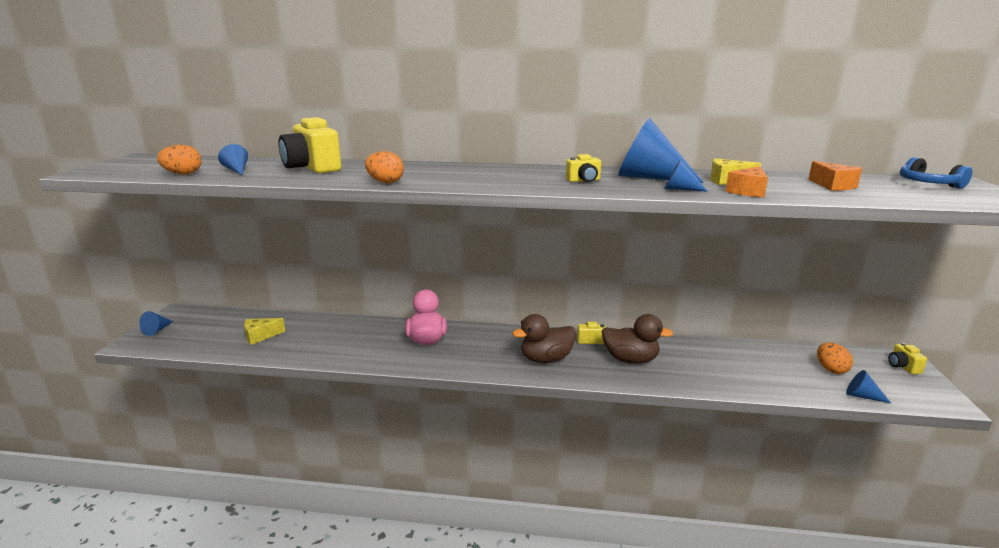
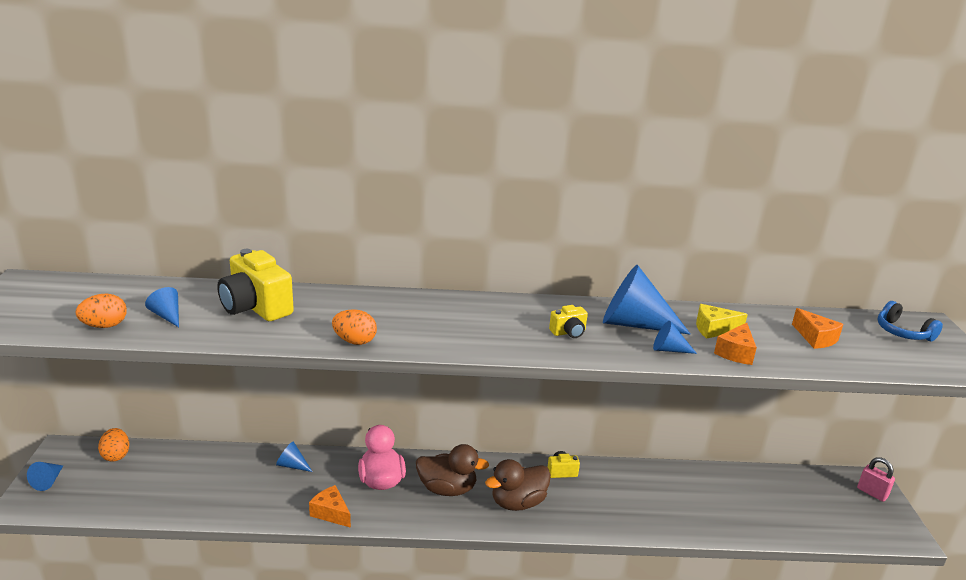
camera: 10 degrees left, 5 degrees up
yellow cheese [244,318,285,345] -> none
brown duck [602,314,673,364] -> brown duck moved to [416,444,489,496]
orange egg [817,343,853,374] -> orange egg moved to [98,428,129,462]
blue cone [846,370,891,403] -> blue cone moved to [276,441,313,472]
yellow camera [889,342,927,374] -> pink padlock [857,457,895,502]
none -> orange cheese [309,485,351,528]

